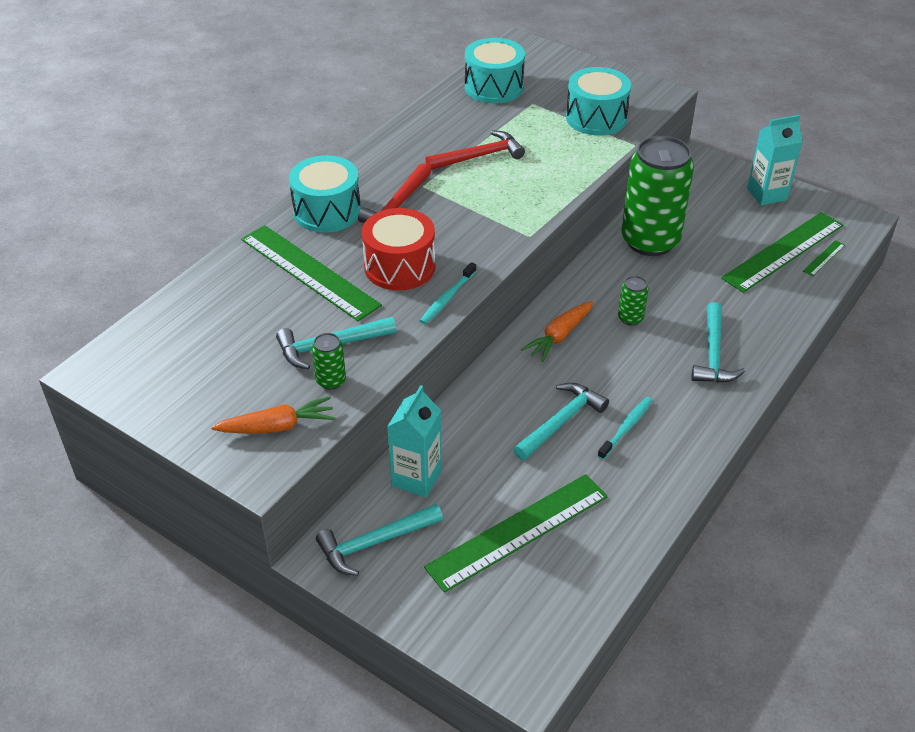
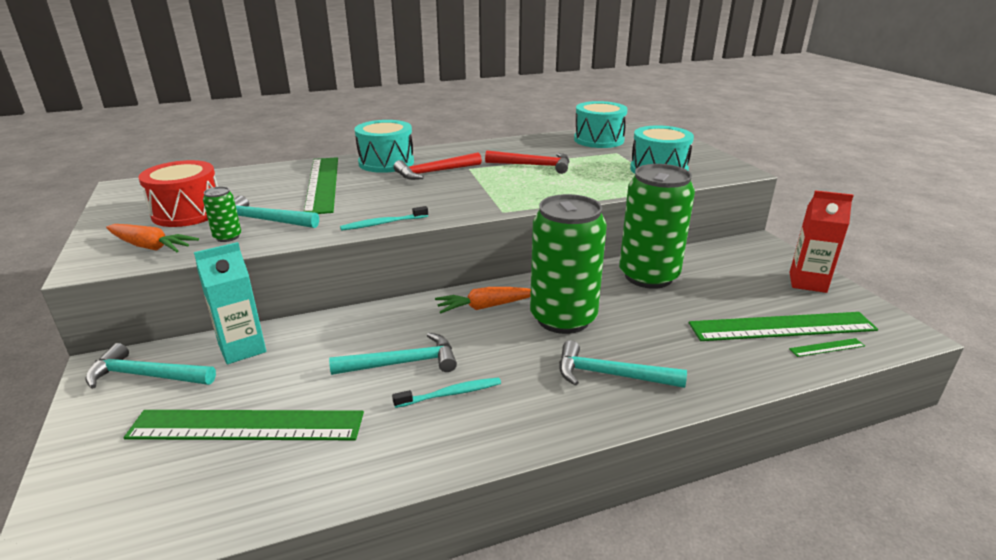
camera: 35 degrees right, 15 degrees down
red drum [362,208,435,290] -> red drum moved to [138,160,218,227]
green can [618,276,649,326] -> green can [530,194,607,334], size x2.47
turquoise hammer [691,302,745,383] -> turquoise hammer turned 60 degrees clockwise [559,340,687,388]
turquoise carton [747,115,803,206] -> red carton [789,190,854,293]

